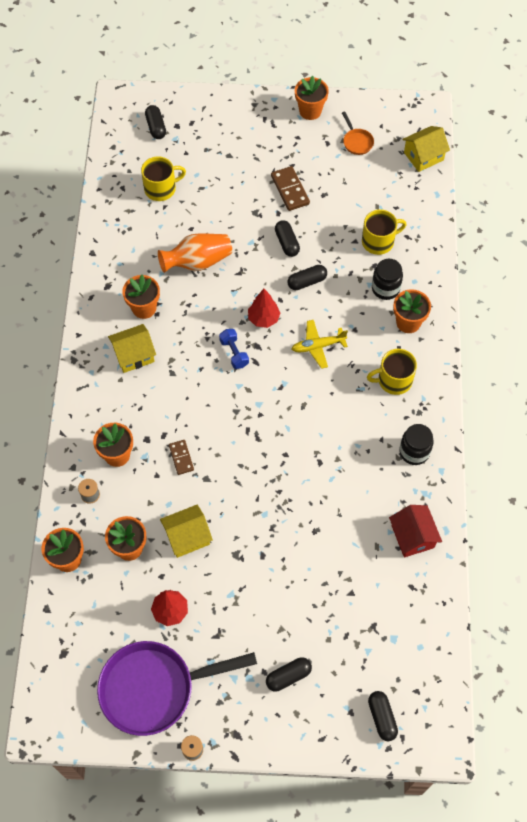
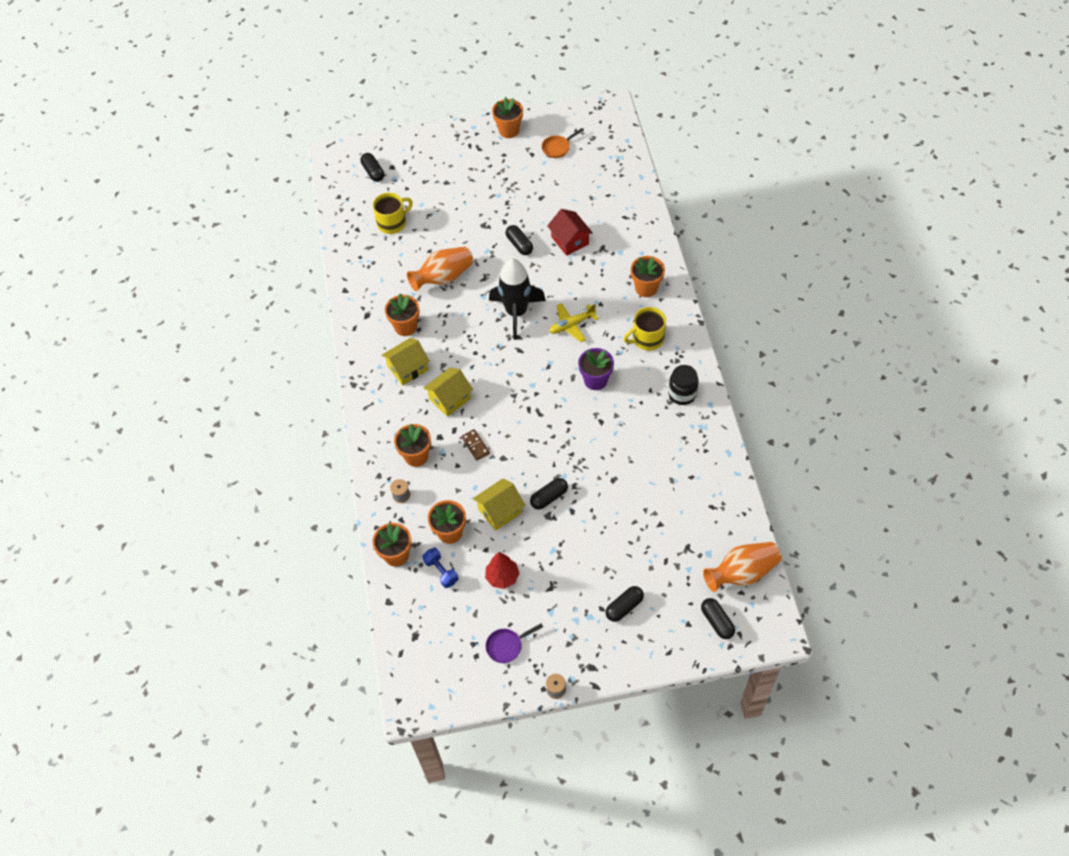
camera: 10 degrees left, 5 degrees down
purple pan [97,641,257,736] -> purple pan [486,624,543,663], size x0.41
blue dumbbell [219,329,249,369] -> blue dumbbell moved to [422,548,459,588]
red tree [248,289,280,328] -> black rocket [489,258,546,340]
brown domino [271,166,310,211] -> none
black capsule [288,265,327,290] -> black capsule moved to [530,478,568,510]
orange pan [342,112,374,155] -> orange pan turned 90 degrees clockwise [542,128,584,158]
yellow mug [362,210,407,255] -> none
black jar [372,259,403,300] -> none
red house [389,505,442,557] -> red house moved to [547,209,593,256]
yellow house [402,126,450,172] -> yellow house moved to [423,368,473,417]
none -> purple flower pot [578,348,614,390]
none -> orange vase [703,542,782,592]

